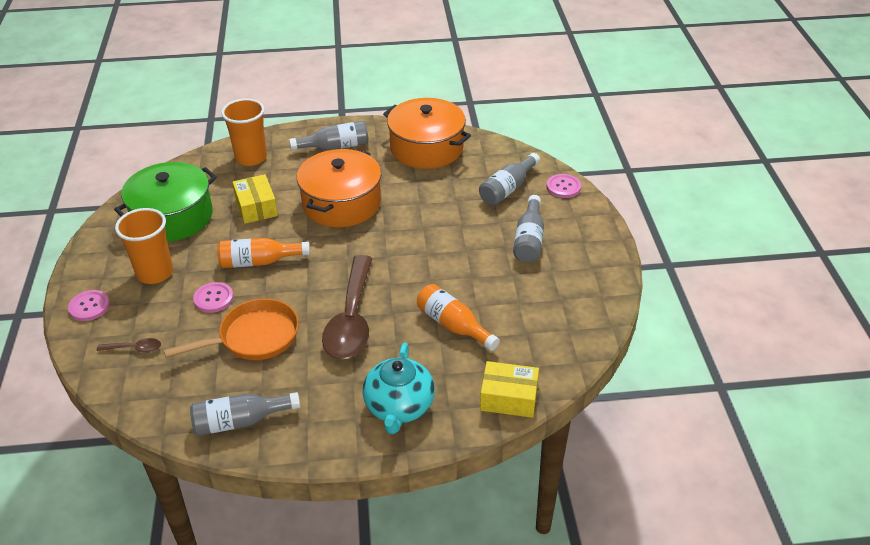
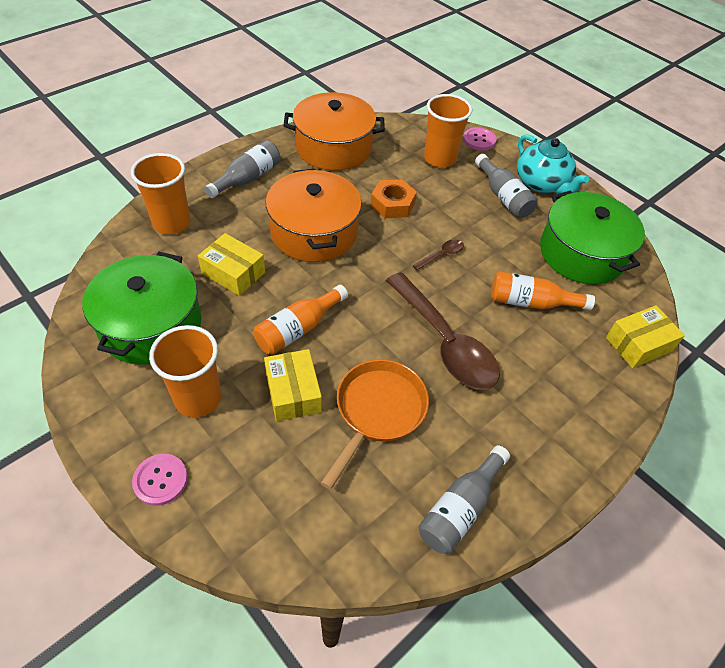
camera: 40 degrees left, 10 degrees up
brown spoon [97,338,161,353] -> brown spoon moved to [412,239,464,270]
pink button [193,282,234,313] -> yellow box [264,349,322,421]
turquoise teapot [362,343,435,434] -> turquoise teapot moved to [517,134,589,194]
grey bottle [479,153,540,205] -> orange cup [424,94,472,168]
none -> orange nut [370,179,417,218]
none -> green pot [540,191,645,284]

